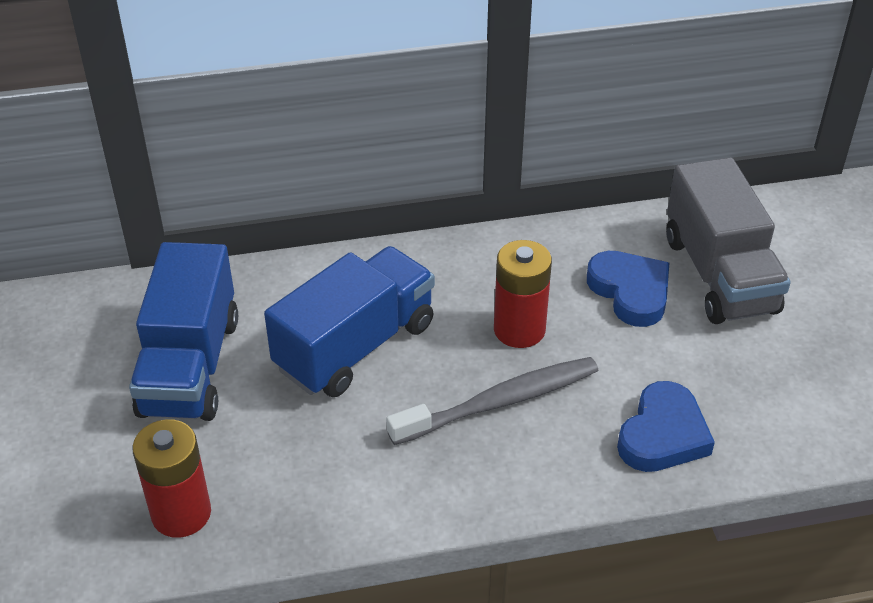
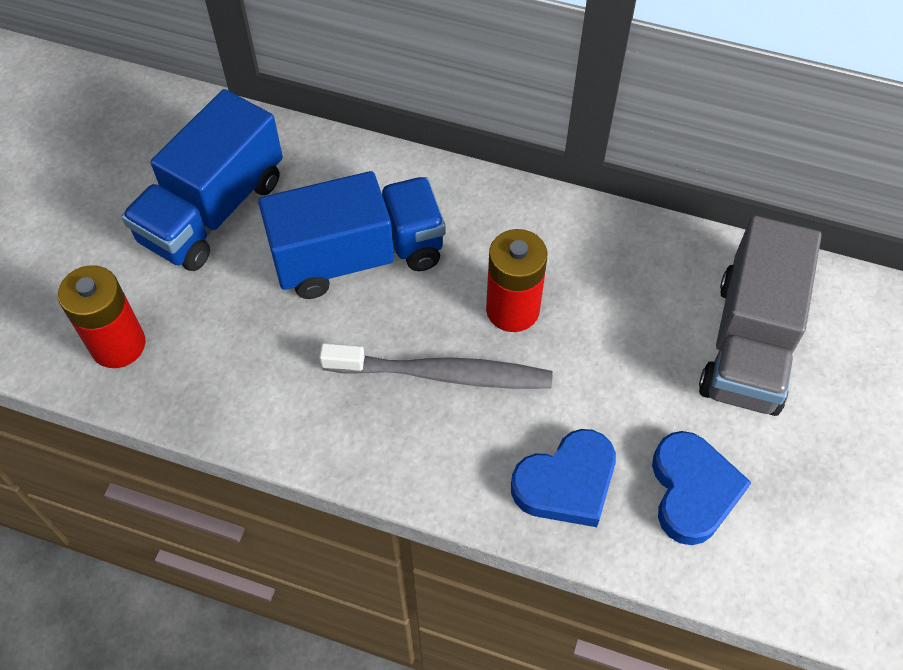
camera: 30 degrees right, 15 degrees up
blue heart [587,251,669,327] -> blue heart moved to [652,431,752,545]

